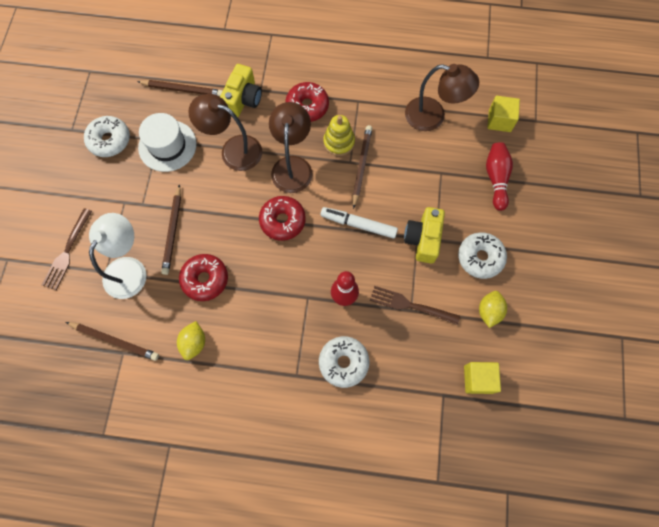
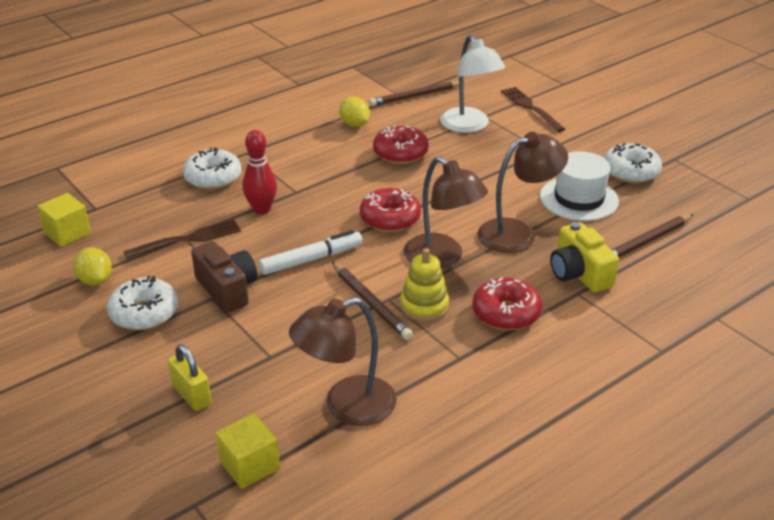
camera: 135 degrees right, 35 degrees down
brown pencil [161,184,181,275] -> none
yellow camera [404,207,445,263] -> brown camera [191,241,258,313]
red bowling pin [486,142,513,211] -> yellow padlock [168,344,212,411]

